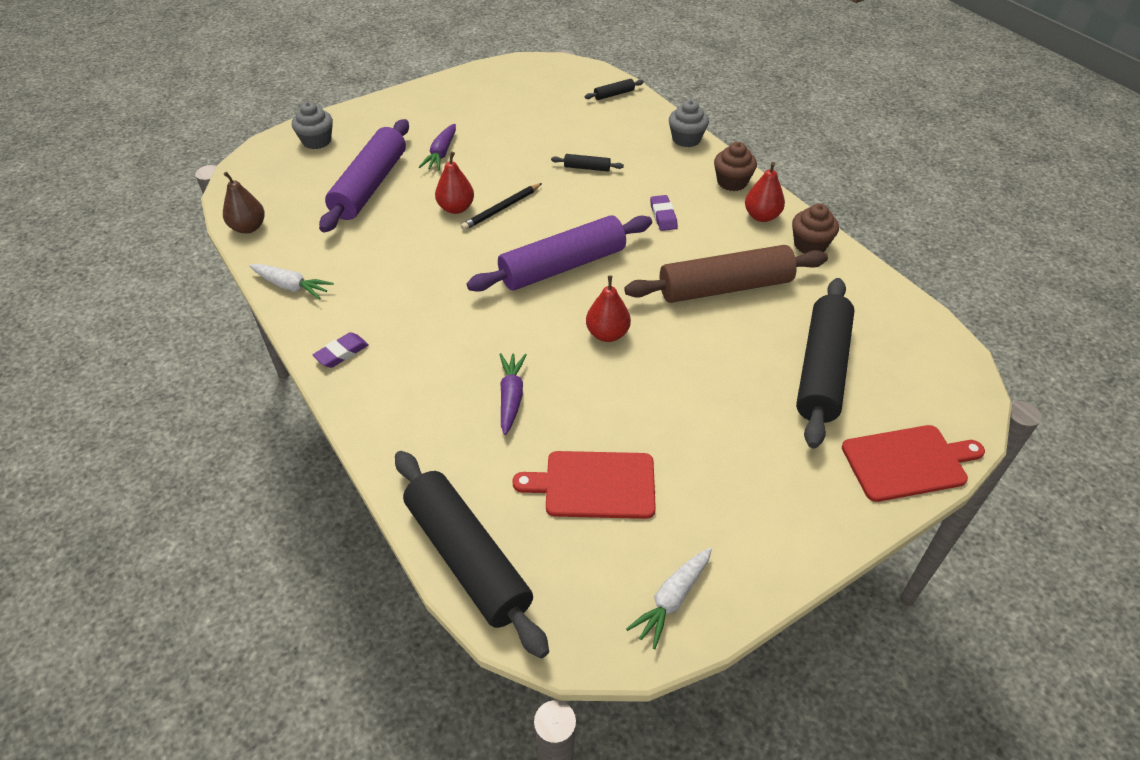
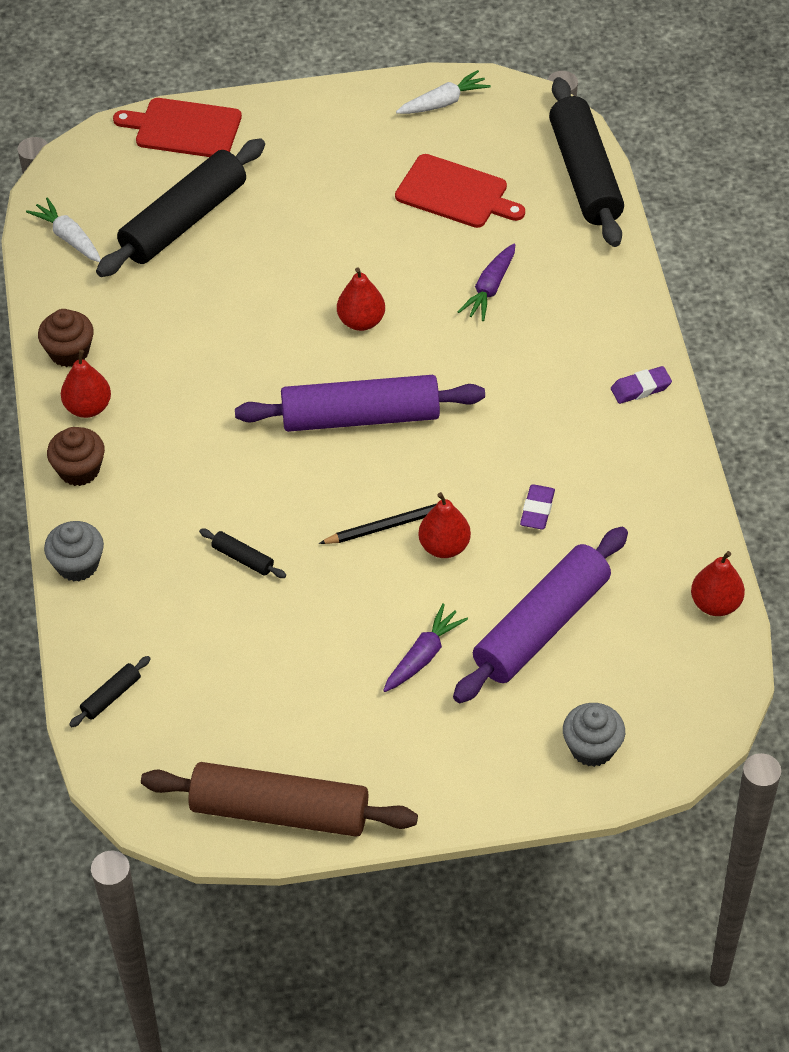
camera: 155 degrees left, 5 degrees up
brown pear [223,172,265,234] -> red pear [691,551,745,616]
white carrot [249,264,333,300] -> white carrot moved to [26,197,101,262]
black rolling pin [584,79,644,100] -> black rolling pin turned 45 degrees counterclockwise [69,656,151,727]
brown rolling pin [624,245,828,303] -> brown rolling pin moved to [141,762,418,837]
purple eraser [650,195,678,231] -> purple eraser moved to [520,484,555,529]

